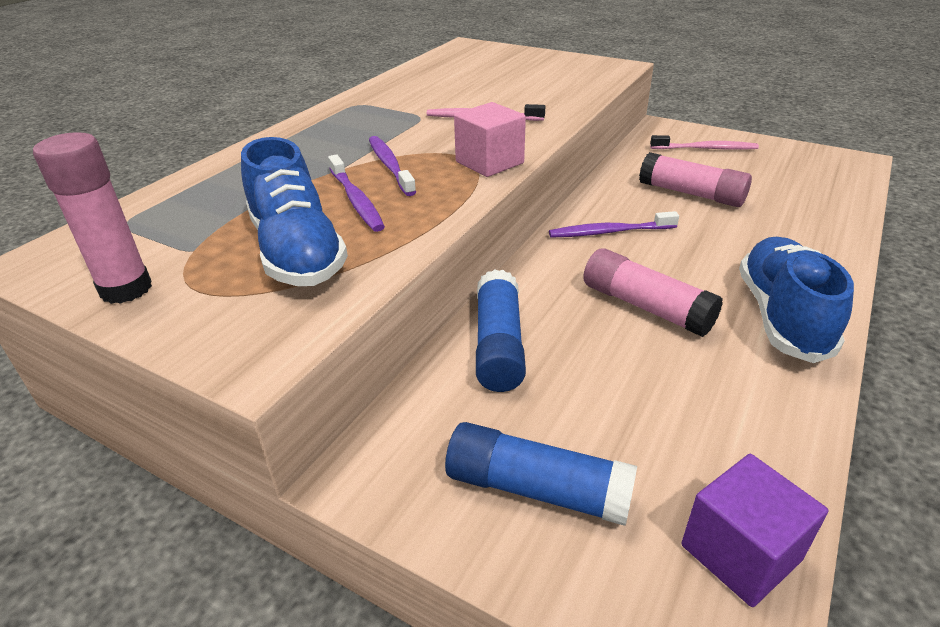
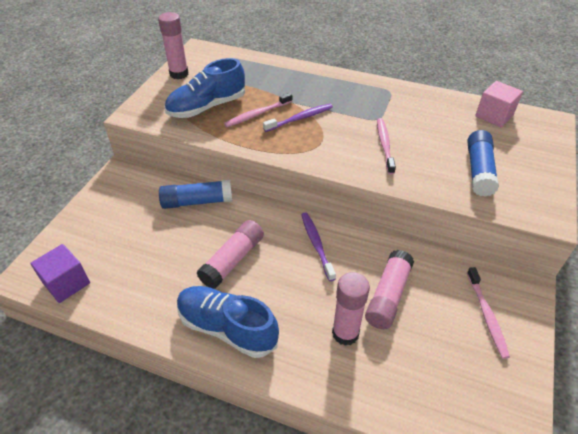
camera: 80 degrees right, 10 degrees up
purple toothbrush [328,155,385,232] -> pink toothbrush [224,93,292,127]
blue glue stick [445,422,637,526] -> blue glue stick moved to [468,130,499,197]
pink cube [454,102,526,177] -> pink cube moved to [475,81,523,127]
blue shoe [739,237,854,363] -> blue shoe turned 150 degrees counterclockwise [177,286,279,358]
none -> pink glue stick [332,272,370,346]

